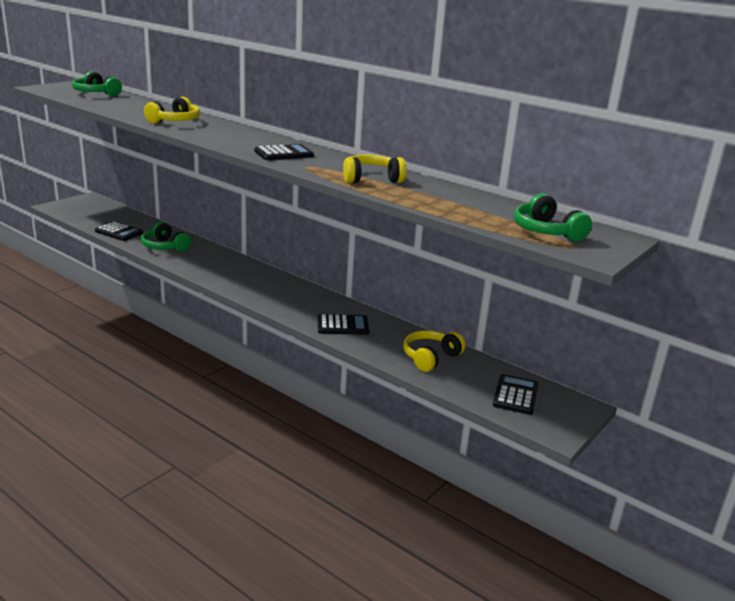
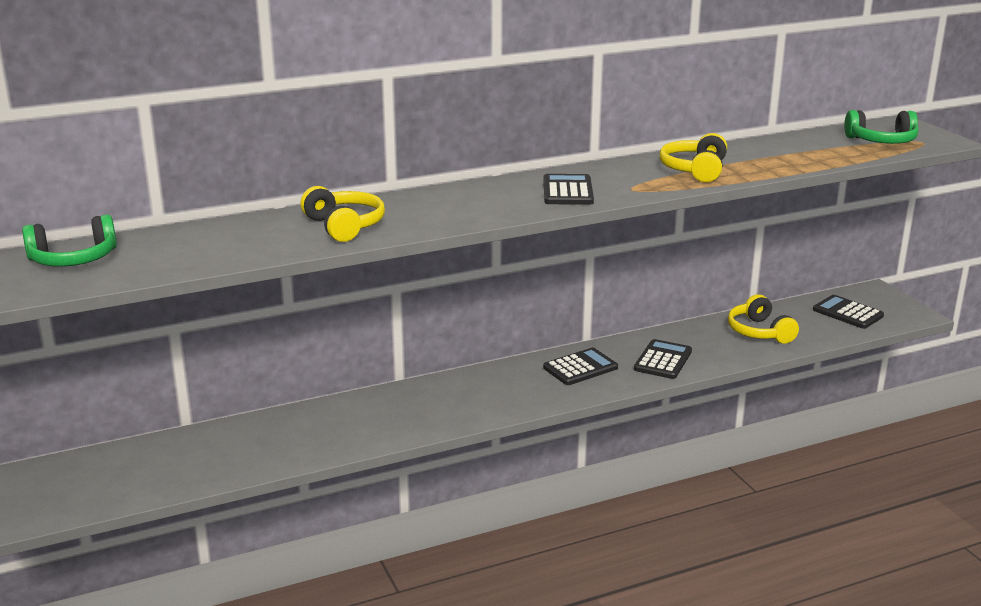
camera: 60 degrees left, 0 degrees up
black calculator [95,221,143,241] -> black calculator moved to [543,348,618,385]
green headphones [141,222,191,252] -> none

